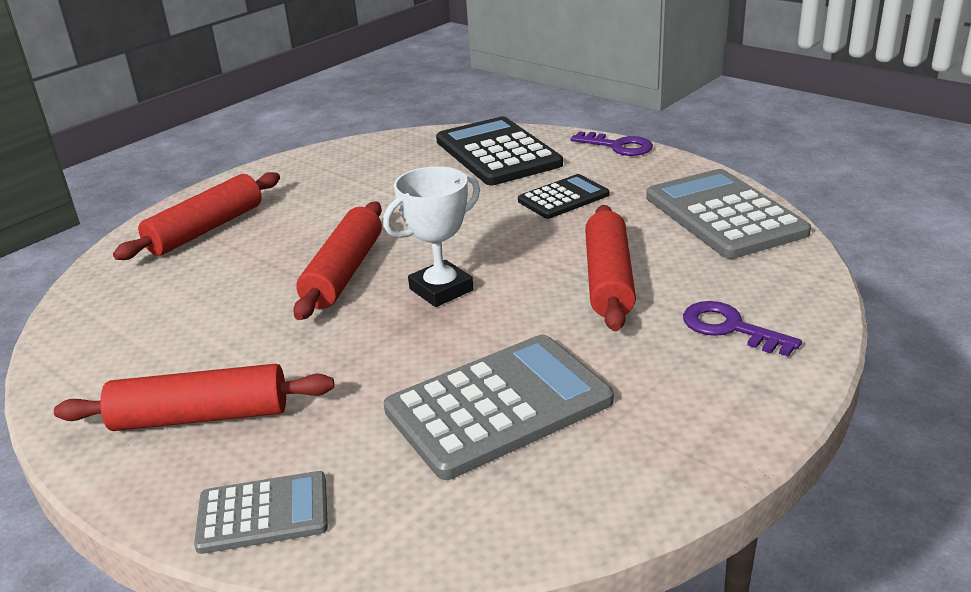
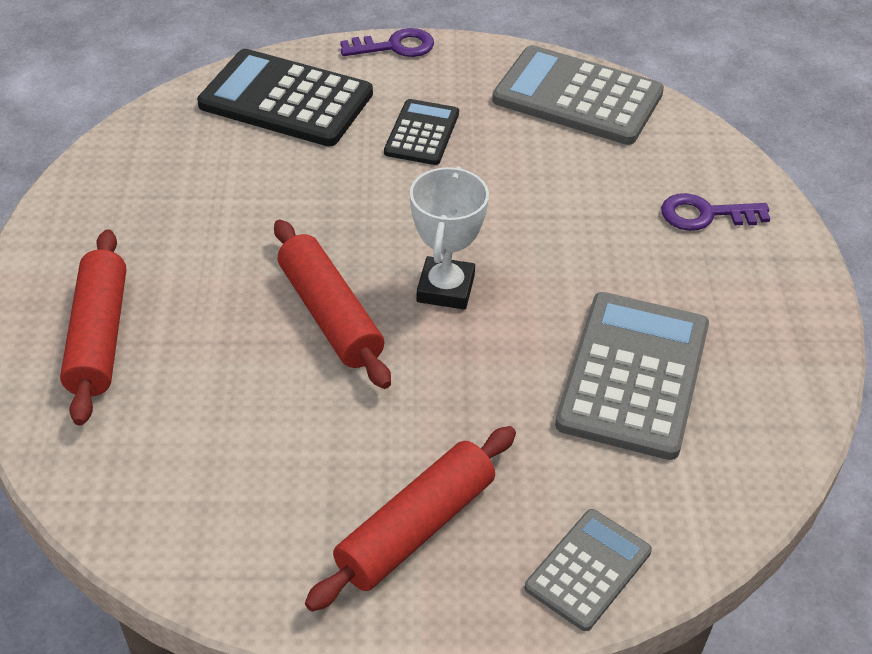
camera: 45 degrees left, 15 degrees up
red rolling pin [585,205,636,331] -> none

